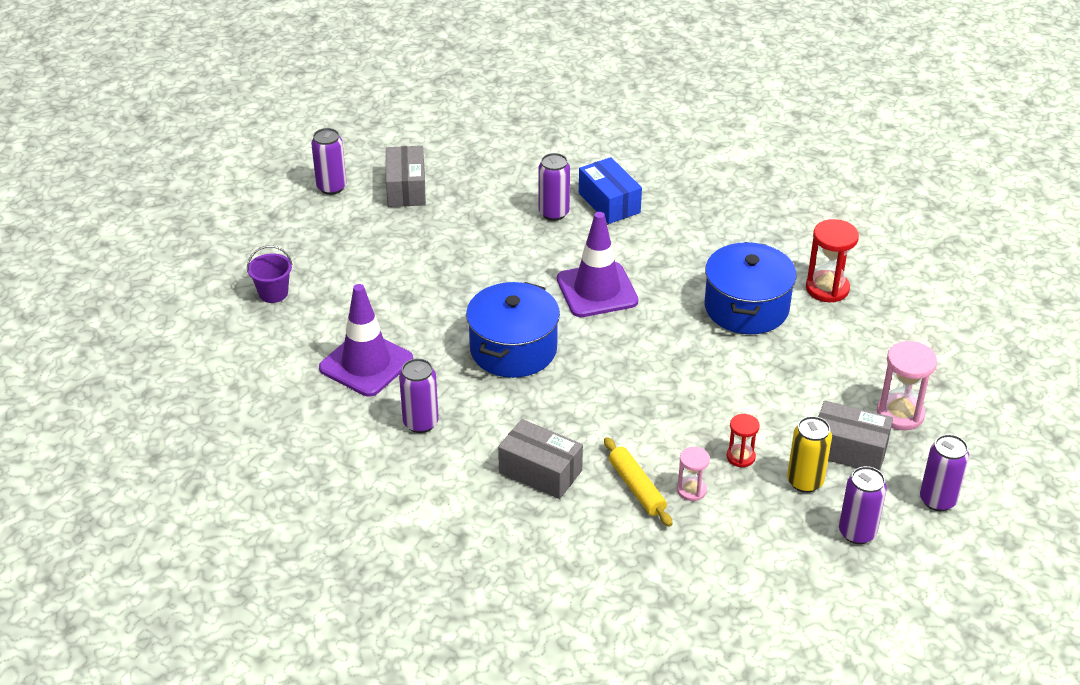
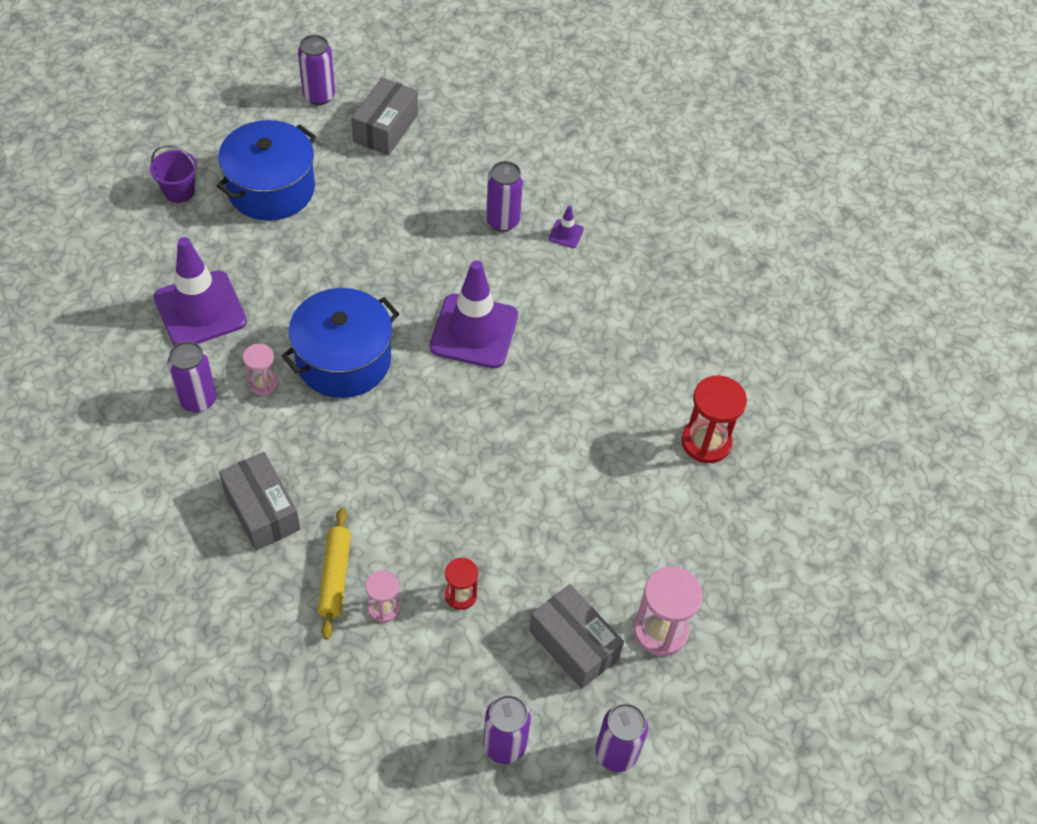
camera: 25 degrees right, 15 degrees up
blue box [579,157,642,224] -> purple traffic cone [549,205,584,248]
blue pot [704,242,796,334] -> blue pot moved to [216,120,316,221]
yellow can [787,416,832,493] -> none
none -> pink hourglass [243,344,278,395]

